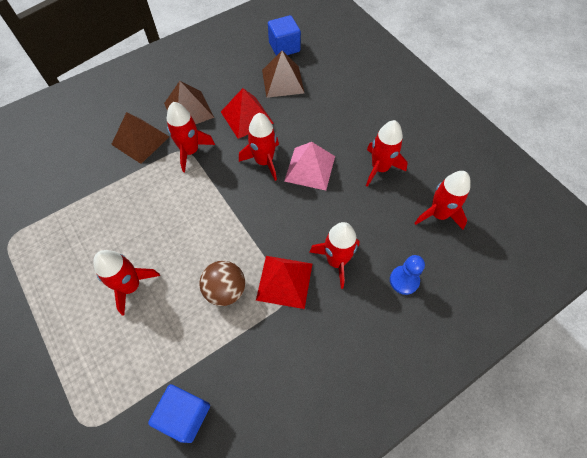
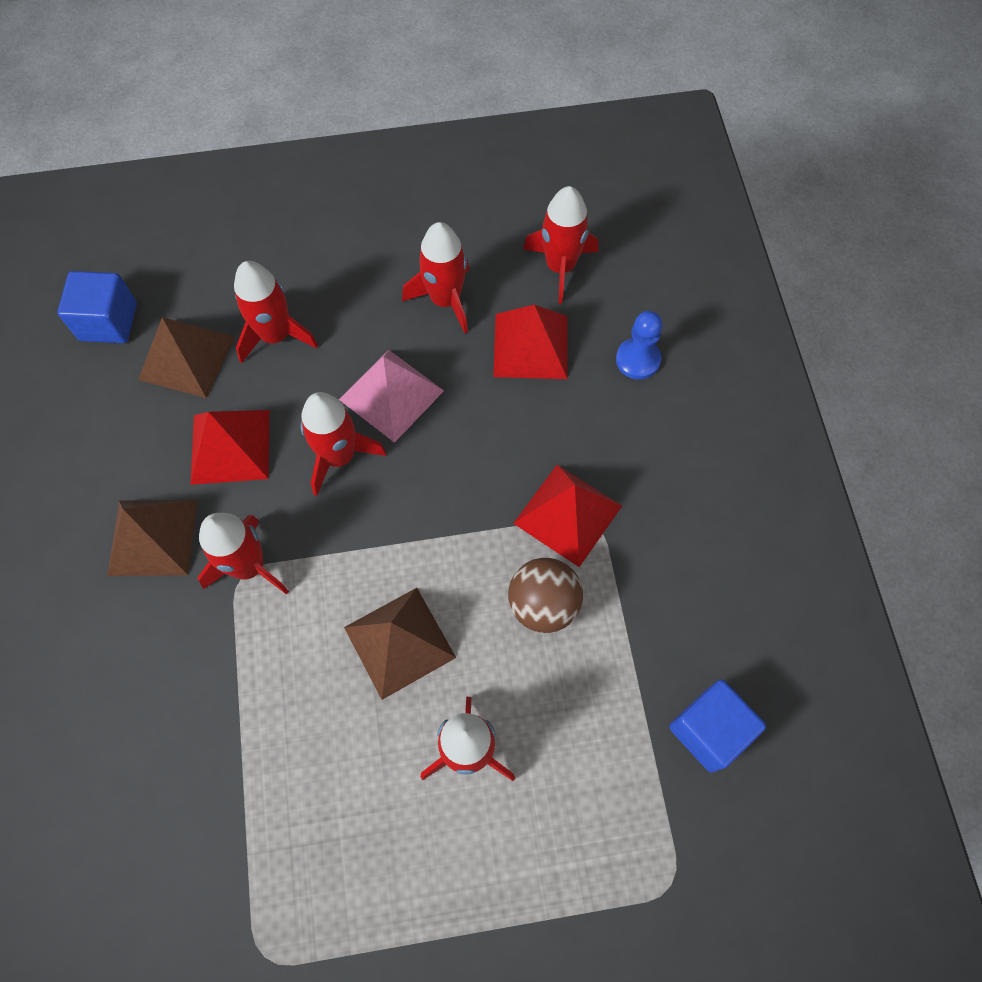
camera: 65 degrees left, 5 degrees up
brown pyramid [111,112,169,164] -> brown pyramid moved to [344,588,456,700]
red rocket [310,222,359,289] -> red rocket moved to [234,261,318,363]
none -> red pyramid [493,305,567,379]

